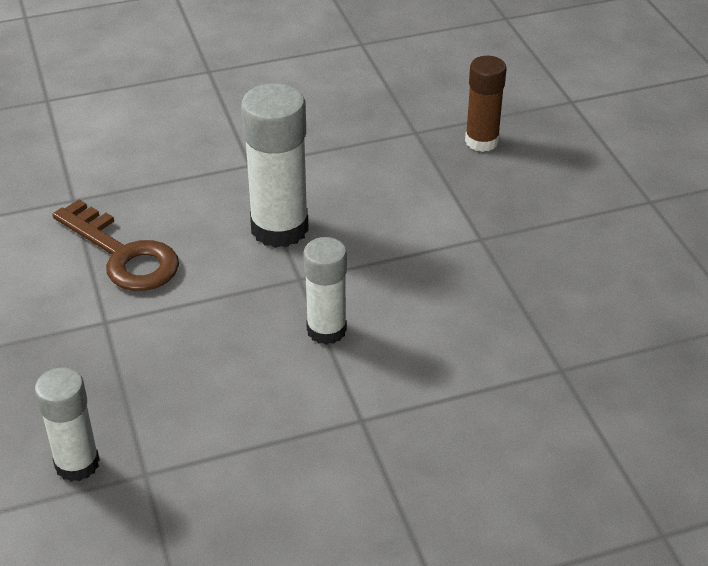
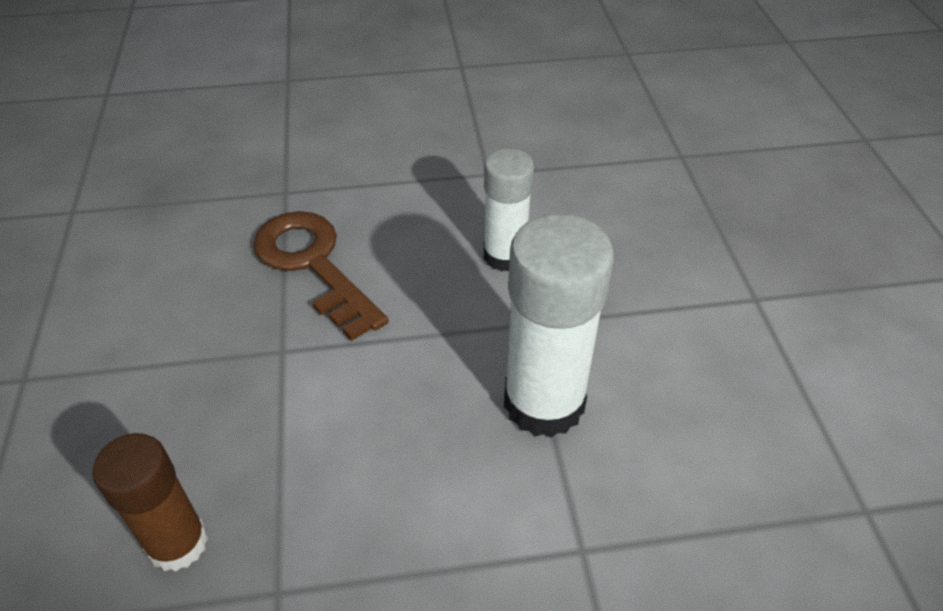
camera: 170 degrees left, 5 degrees up
white glue stick [35,367,100,482] -> none
brown key [52,199,179,291] -> brown key moved to [253,211,389,341]

